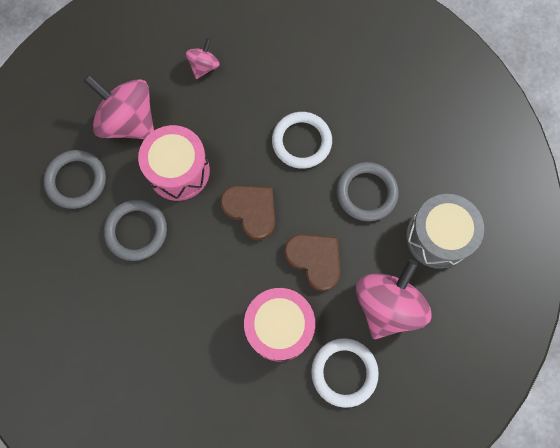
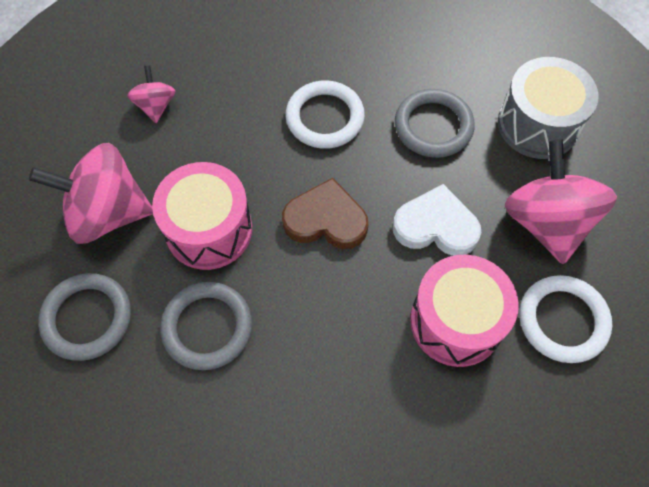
camera: 35 degrees left, 10 degrees down
brown heart [284,234,340,291] -> white heart [393,184,481,256]

